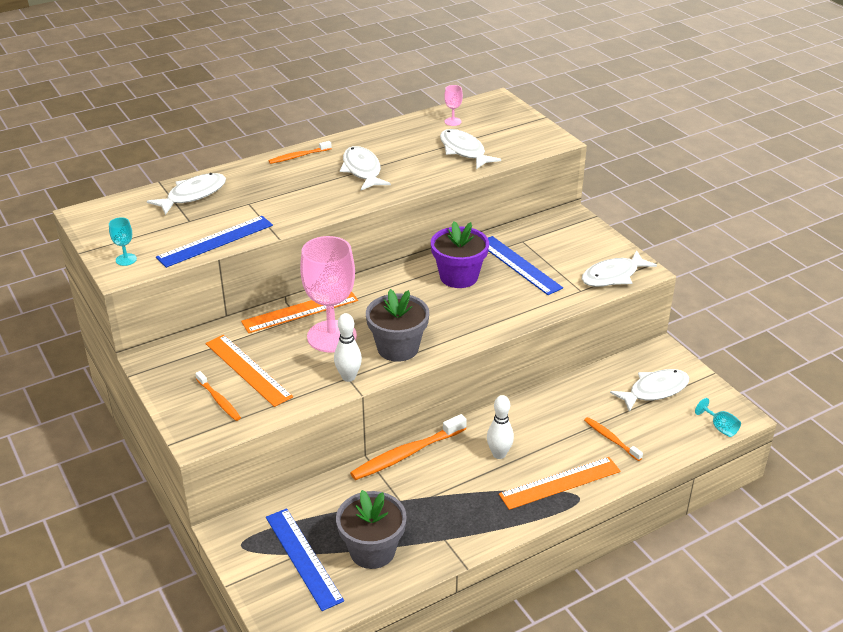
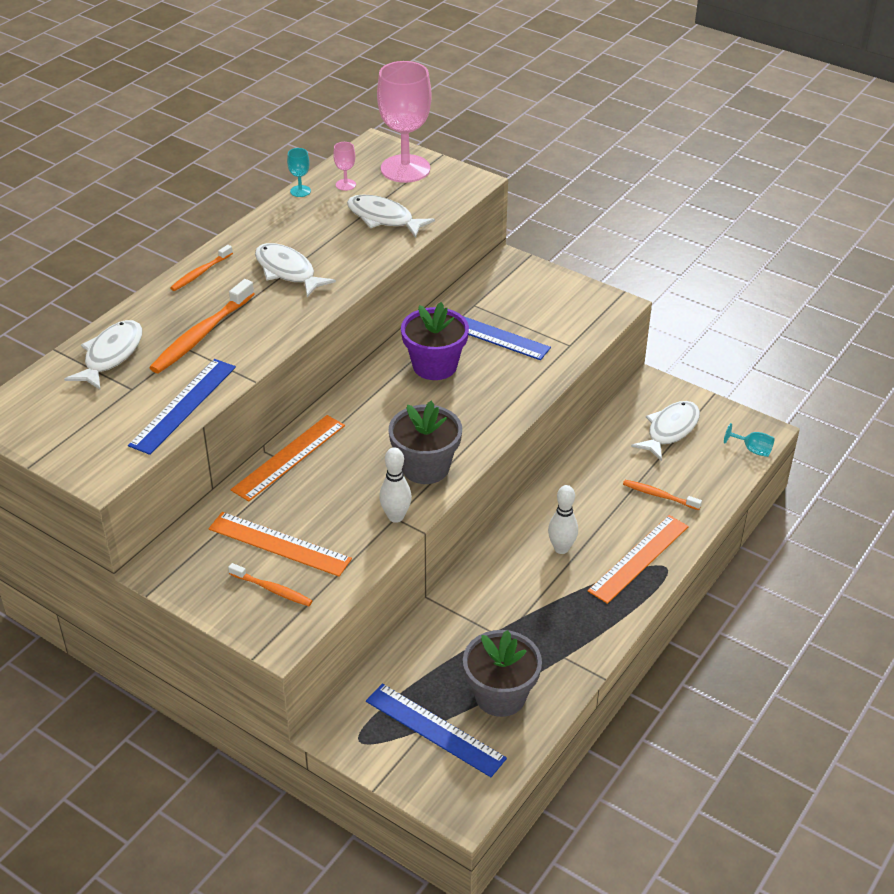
camera: 25 degrees left, 5 degrees up
turquoise goblet [109,217,137,266] -> turquoise goblet moved to [287,148,311,197]
pink goblet [300,236,357,353] -> pink goblet moved to [377,61,432,183]
orange toothbrush [350,414,467,480] -> orange toothbrush moved to [150,279,254,373]
white fish [582,250,657,287] -> none

